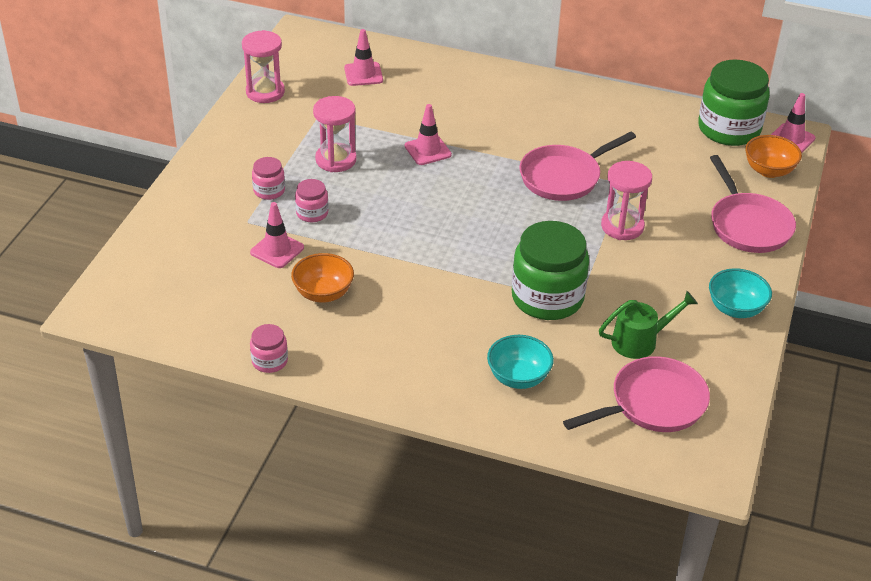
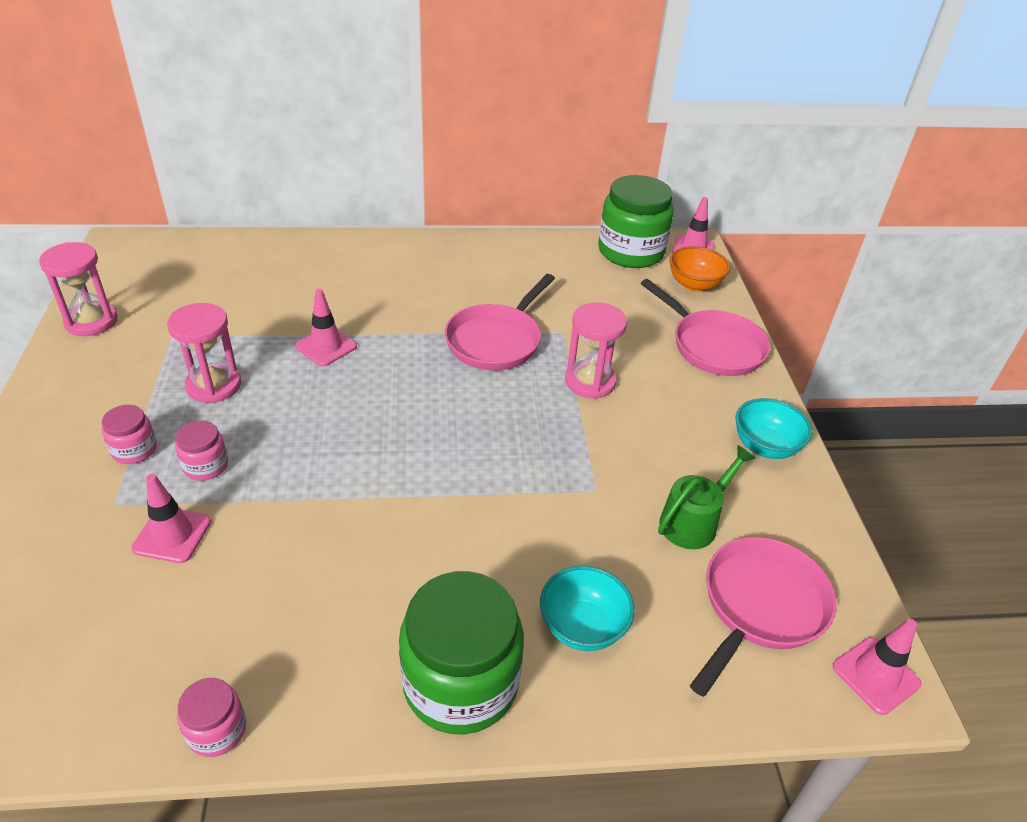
camera: 25 degrees left, 0 degrees up
orange bowl [291,253,354,303] -> none
pink traffic cone [344,29,383,86] -> pink traffic cone moved to [833,619,921,715]
green jar [512,221,589,320] -> green jar moved to [399,571,524,734]

